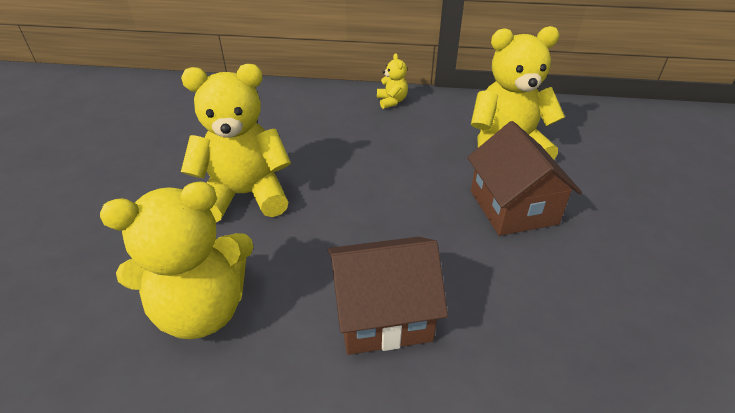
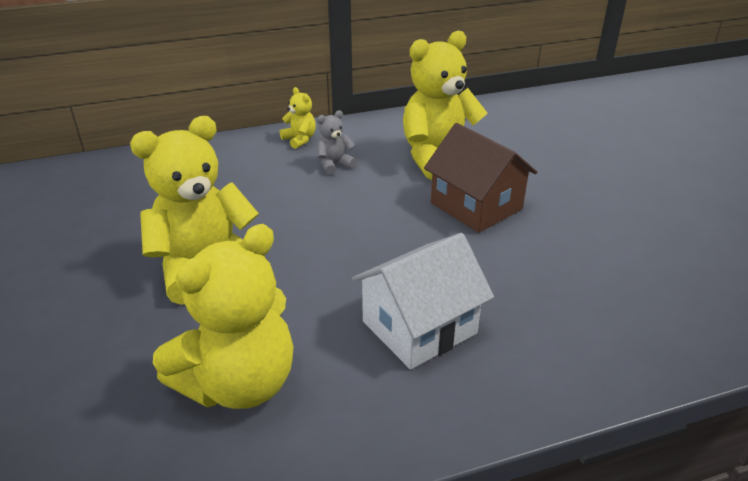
camera: 25 degrees left, 5 degrees down
brown house [328,237,448,355] -> white house [352,233,494,370]
none -> grey teddy bear [317,110,357,175]

